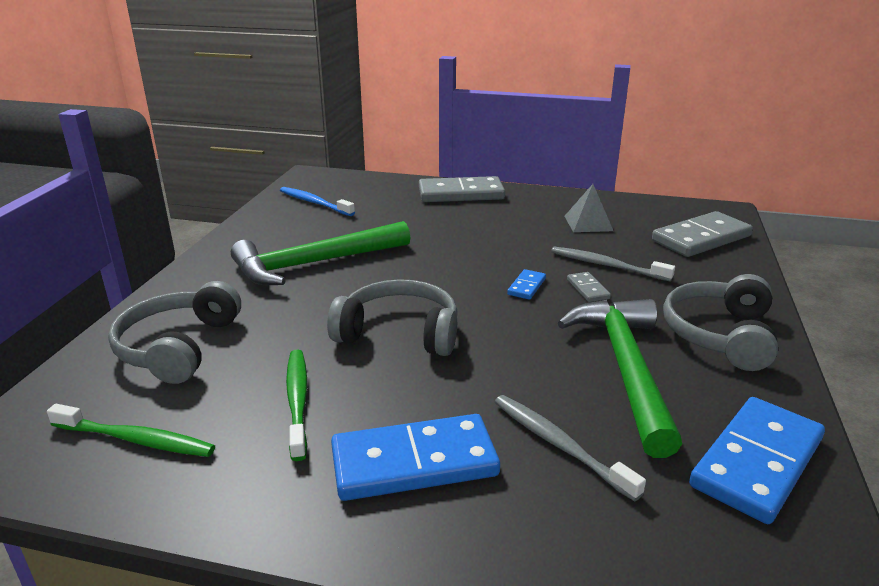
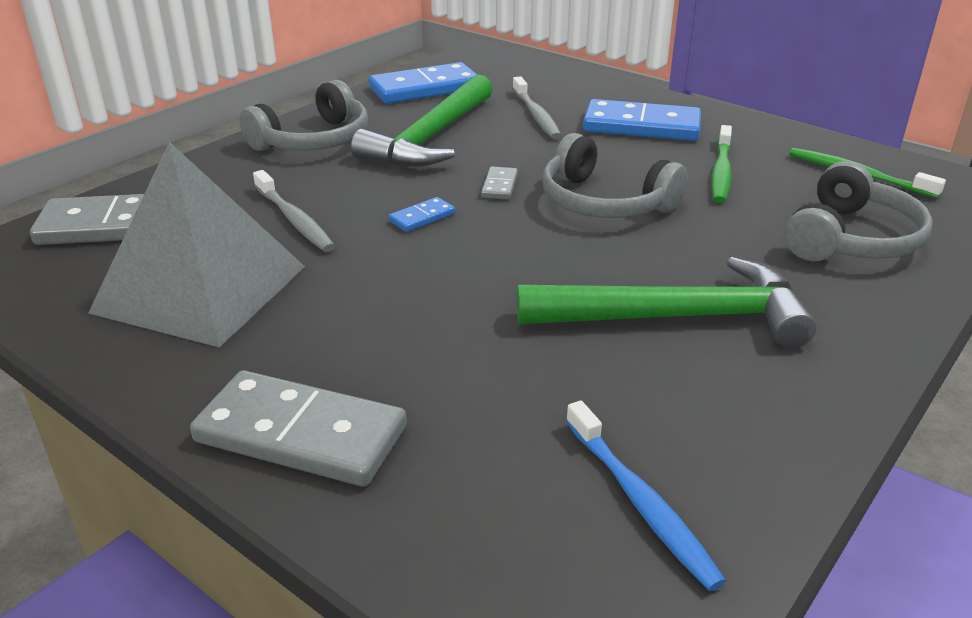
camera: 155 degrees left, 5 degrees up
grey pyramid [565,184,613,232] -> grey pyramid [88,142,305,348], size x2.19
grey domino [567,272,611,302] -> grey domino moved to [481,166,518,200]

